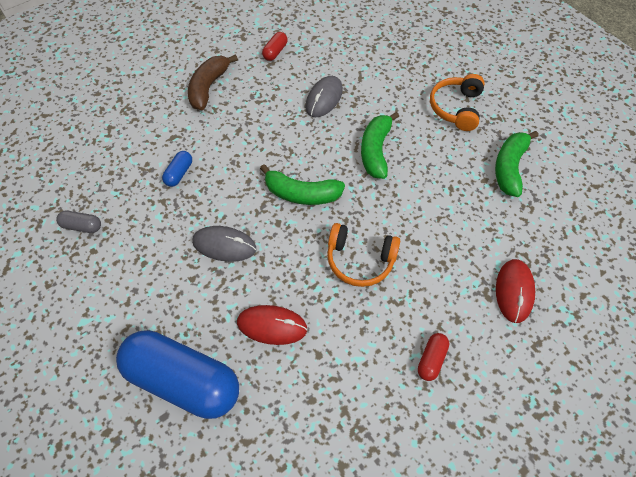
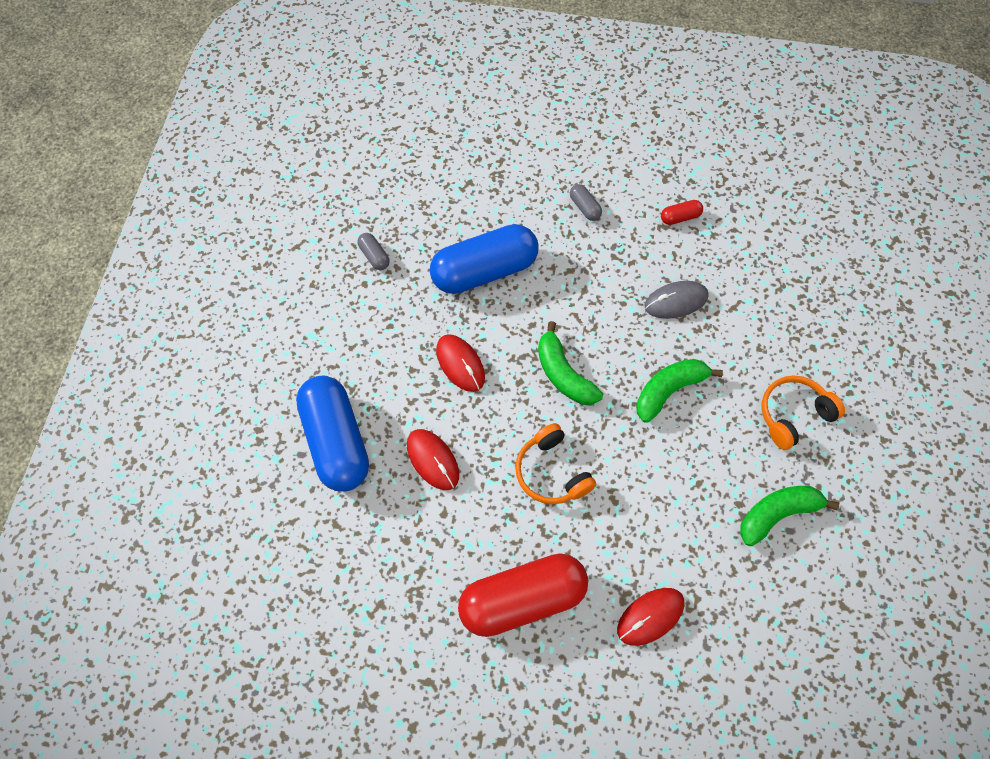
camera: 45 degrees right, 5 degrees up
blue capsule [162,151,192,187] -> blue capsule [430,224,539,294], size x2.47
brown banana [188,54,238,110] -> grey capsule [570,184,602,221]
grey mouse [192,226,256,262] -> red mouse [436,334,485,392]
red capsule [418,333,449,381] -> red capsule [458,553,588,637], size x2.47

